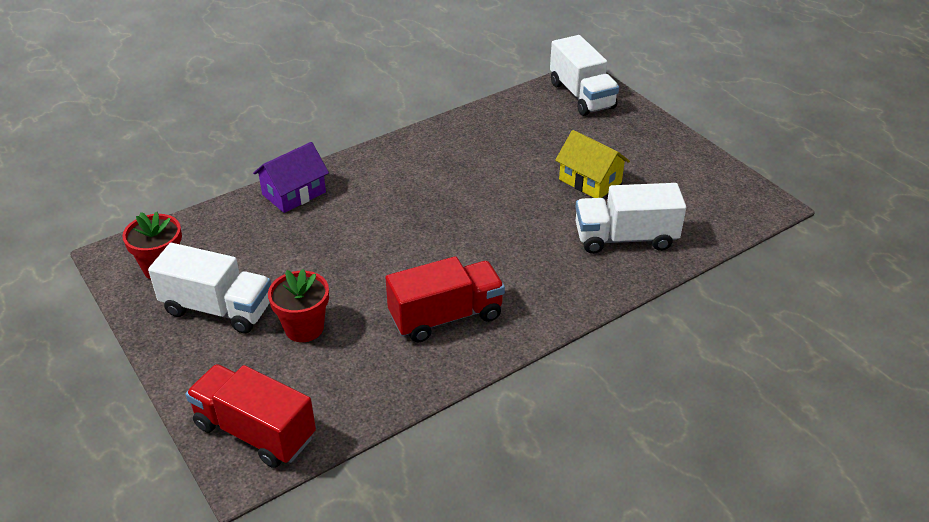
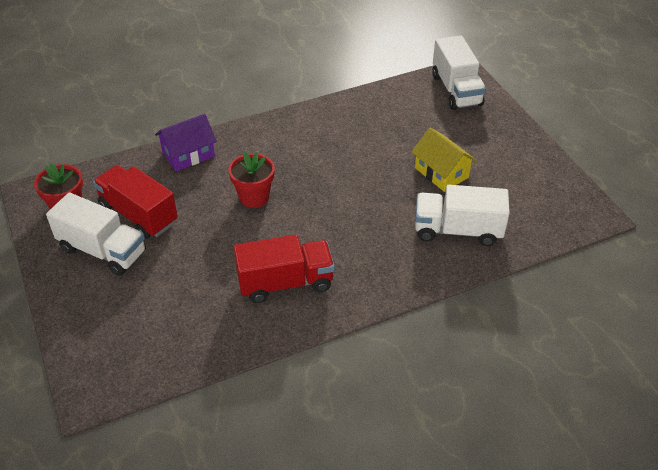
camera: 10 degrees right, 5 degrees up
red truck [186,364,316,468] -> red truck moved to [93,165,178,239]
red flower pot [268,269,329,342] -> red flower pot moved to [228,151,275,208]

